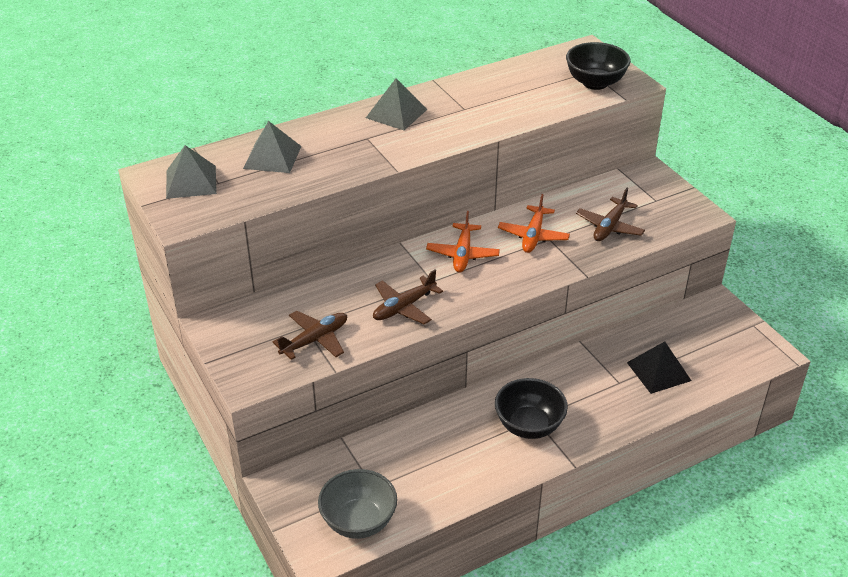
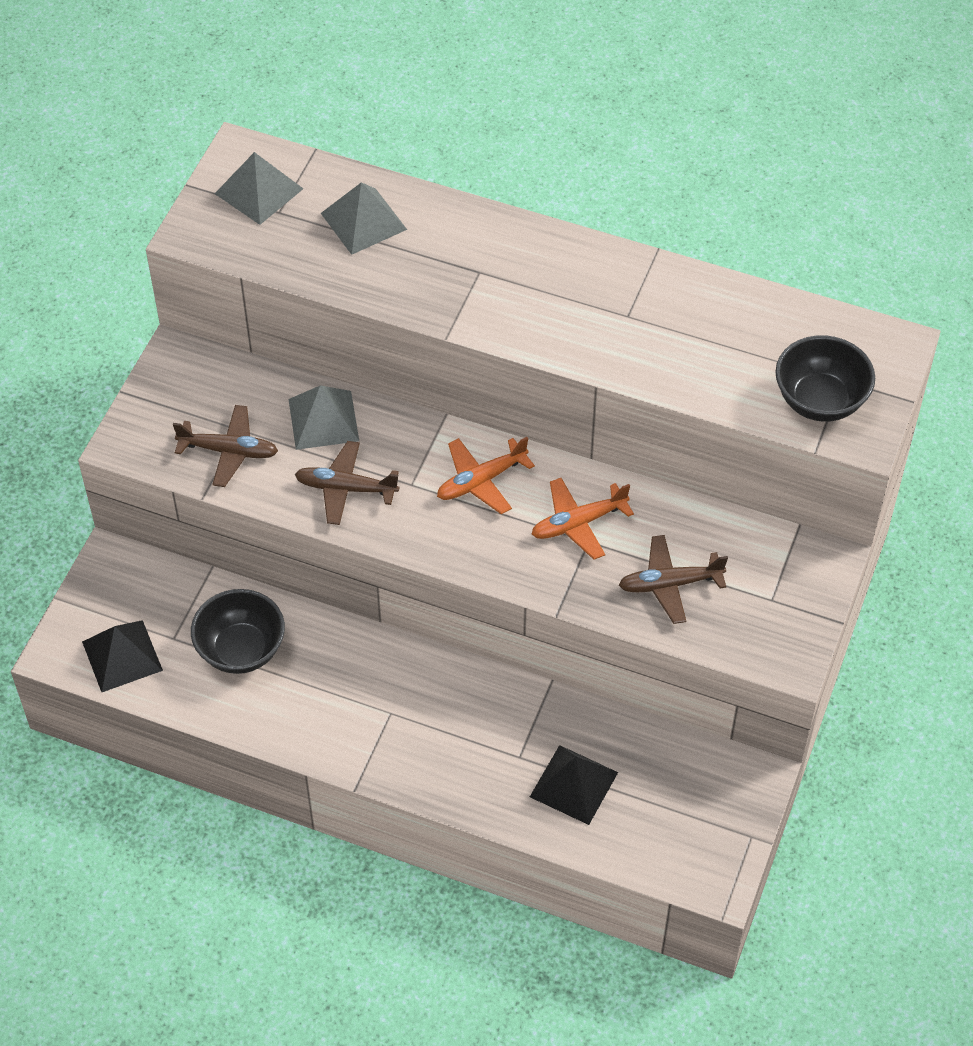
camera: 50 degrees right, 15 degrees up
grey bowl [318,469,397,539] -> black pyramid [82,620,163,692]
grey pyramid [366,78,428,130] -> grey pyramid moved to [289,385,359,450]
black bowl [495,378,568,439] -> black bowl moved to [191,589,285,674]

